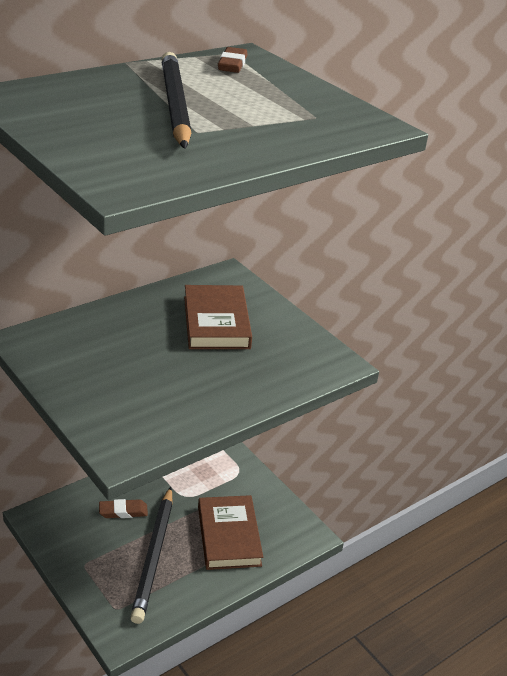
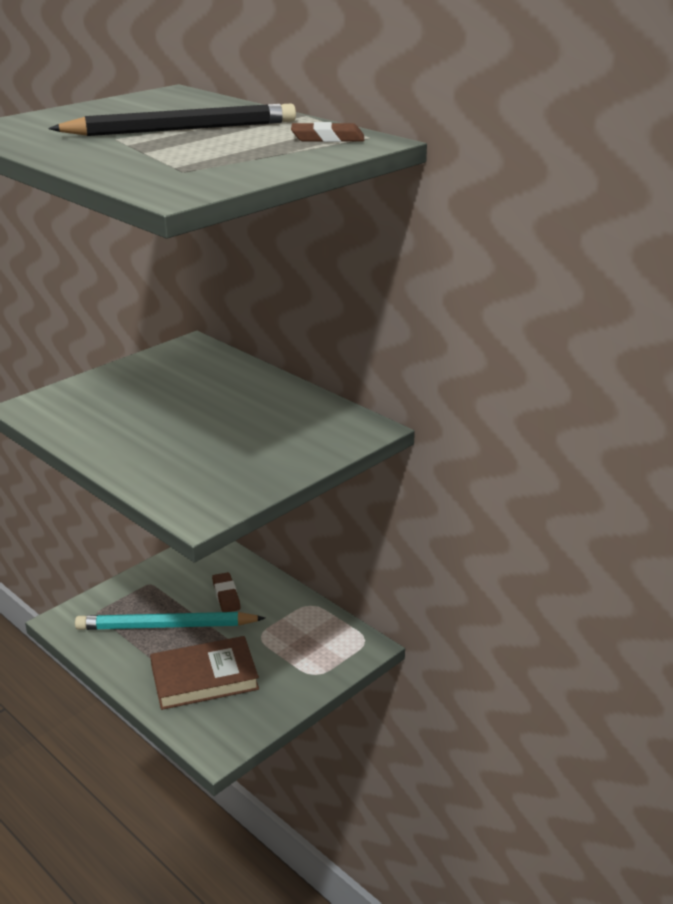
camera: 85 degrees right, 5 degrees down
black pencil [130,487,173,624] -> turquoise pencil [75,612,265,630]
brown book [184,285,252,349] -> none

